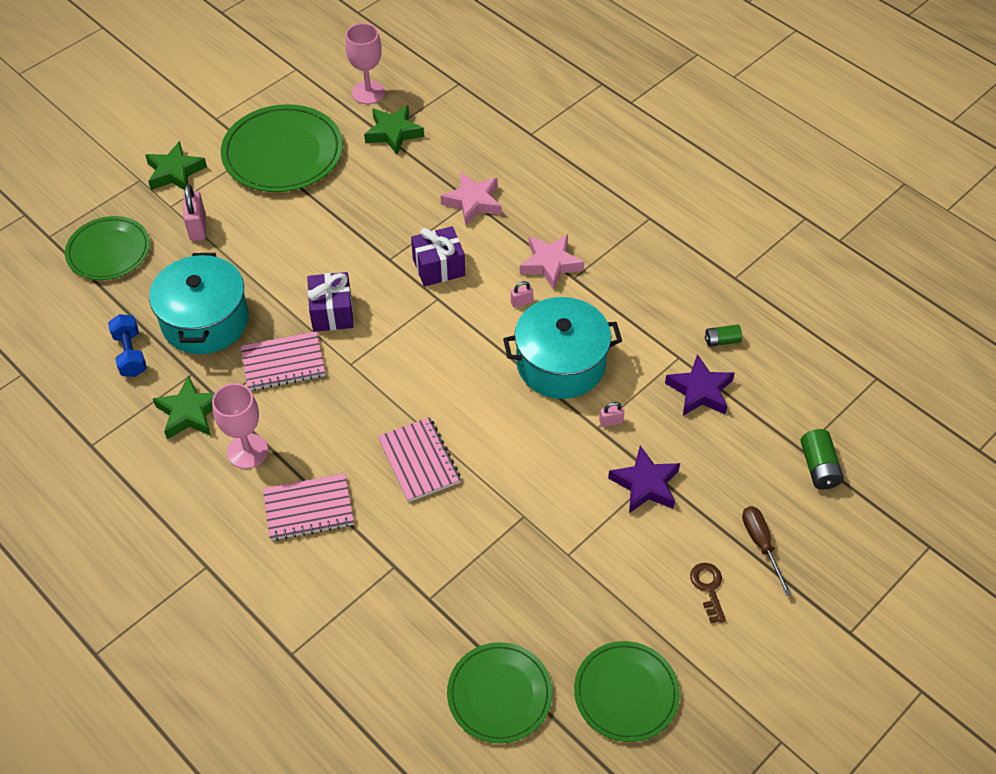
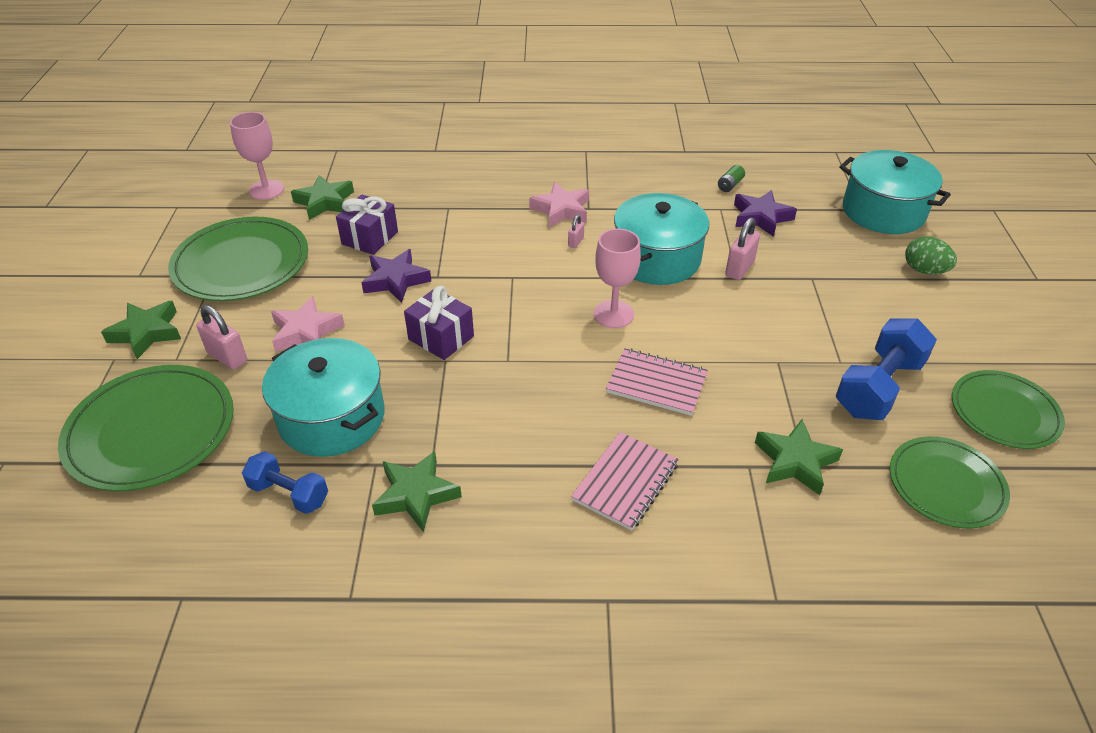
camera: 45 degrees left, 10 degrees down
green plate [65,216,150,280] -> green plate [58,365,234,491], size x1.54
pink goblet [212,383,268,469] -> pink goblet moved to [594,229,641,328]
pink notebook [241,331,325,391] -> none
purple gift [411,226,465,286] -> purple gift moved to [336,194,398,255]
pink star [441,172,501,225] -> pink star moved to [271,296,345,352]
pink padlock [599,402,625,427] -> pink padlock [725,217,760,280], size x1.83
purple star [608,446,680,513] -> purple star moved to [361,249,432,303]
brown key [690,563,726,623] -> none
brown screwdriver [742,506,792,595] -> green egg [905,236,957,274]
green battery [800,429,844,490] -> turquoise pot [840,150,951,234]
none -> green star [755,419,843,495]
none -> blue dumbbell [836,318,937,420]

